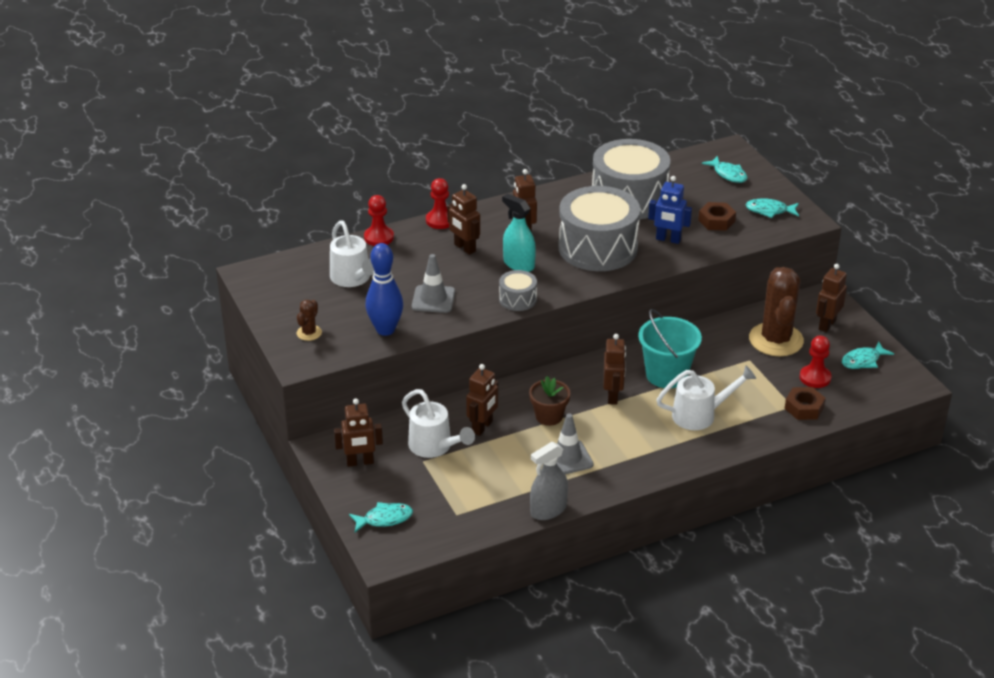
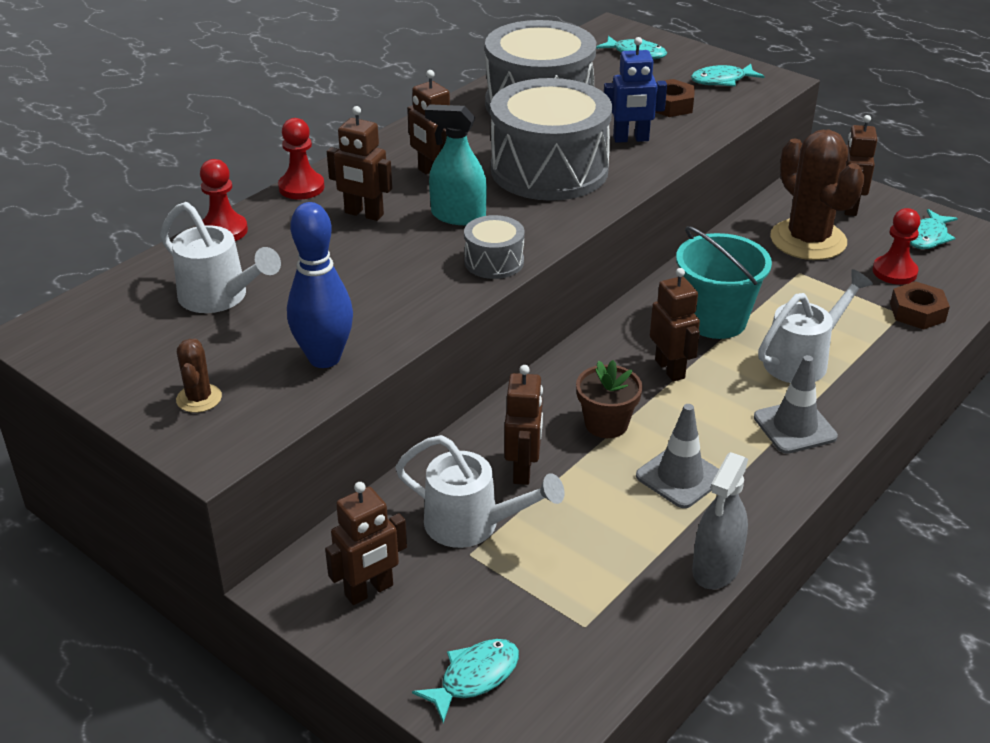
camera: 25 degrees left, 0 degrees up
grey traffic cone [412,254,455,313] -> grey traffic cone moved to [754,355,838,454]

